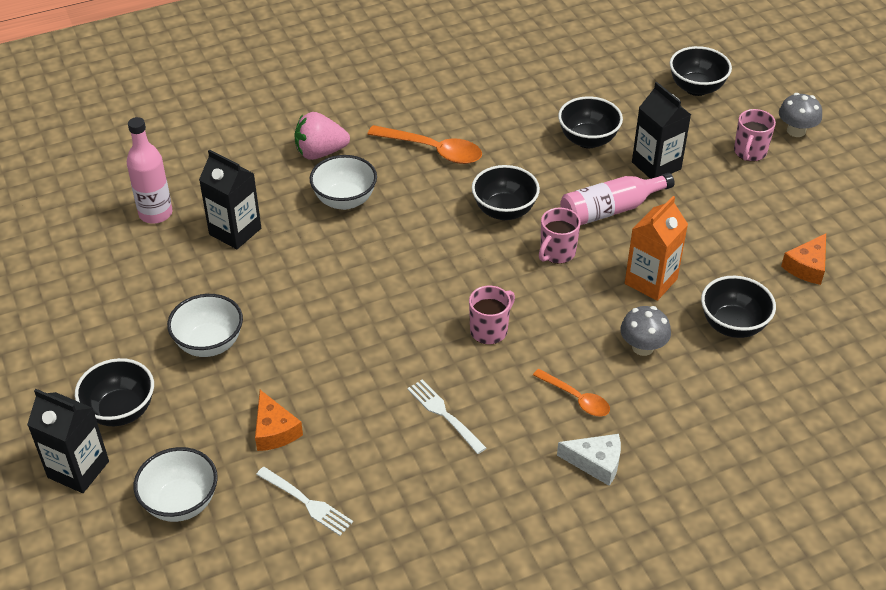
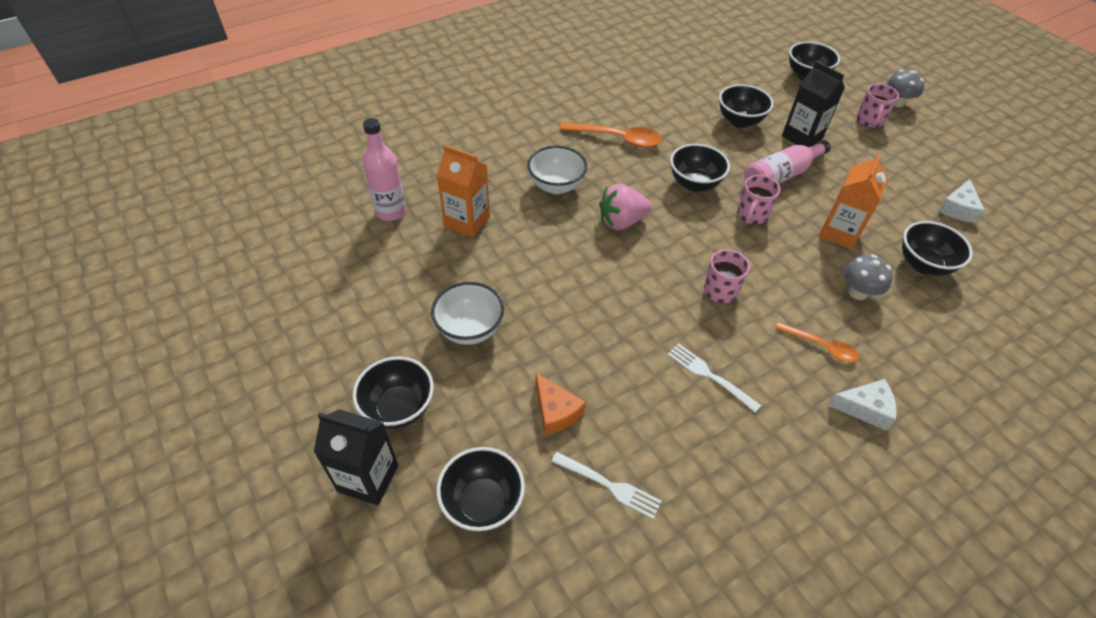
camera: 10 degrees left, 5 degrees up
white bowl [134,447,218,522] -> black bowl [437,447,525,532]
black carton [199,149,261,249] -> orange carton [436,145,490,238]
pink strawberry [295,112,350,160] -> pink strawberry moved to [599,184,651,230]
orange cheese [781,234,826,285] -> white cheese [938,180,985,223]

